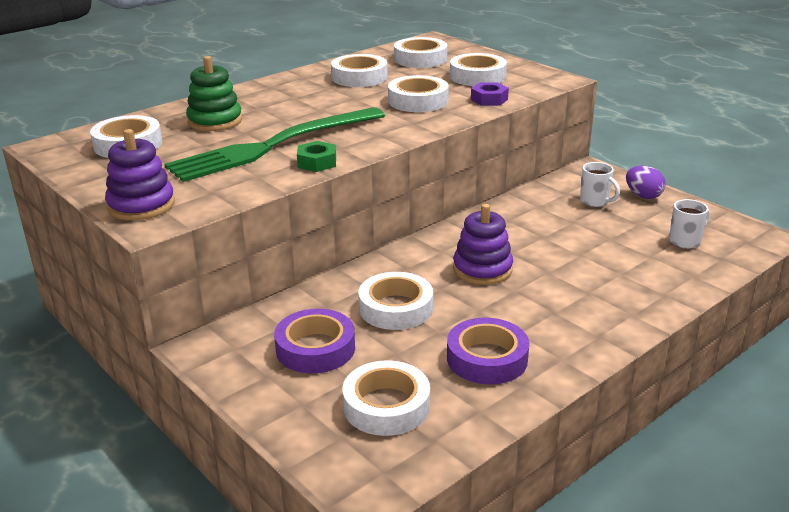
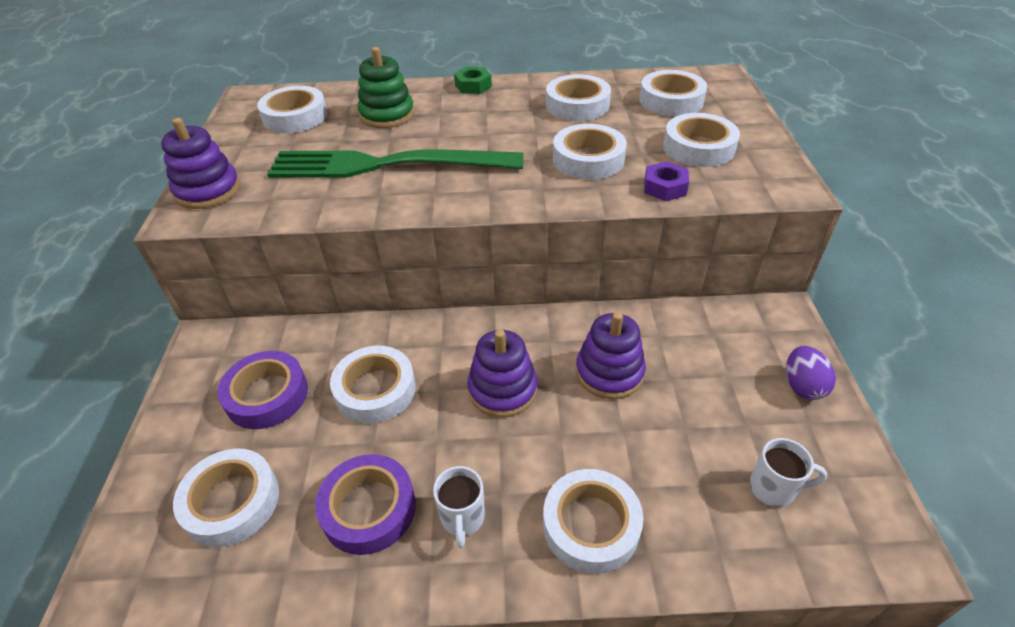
camera: 40 degrees right, 15 degrees up
green nut [297,141,336,172] -> green nut moved to [454,67,492,94]
white mug [580,162,620,207] -> white mug moved to [433,466,485,548]
none -> white tape [543,469,643,574]
none -> purple stacking toy [576,312,646,399]

